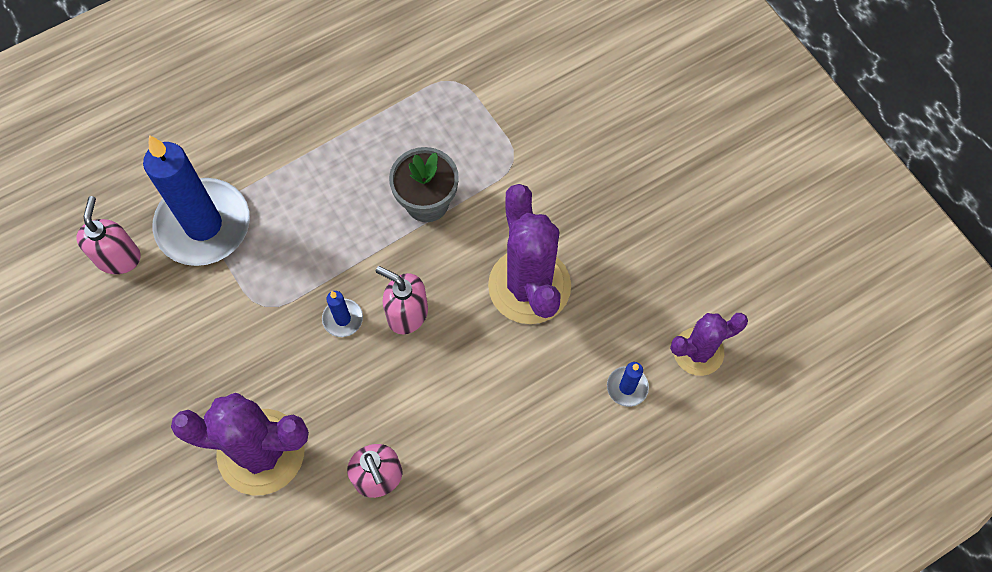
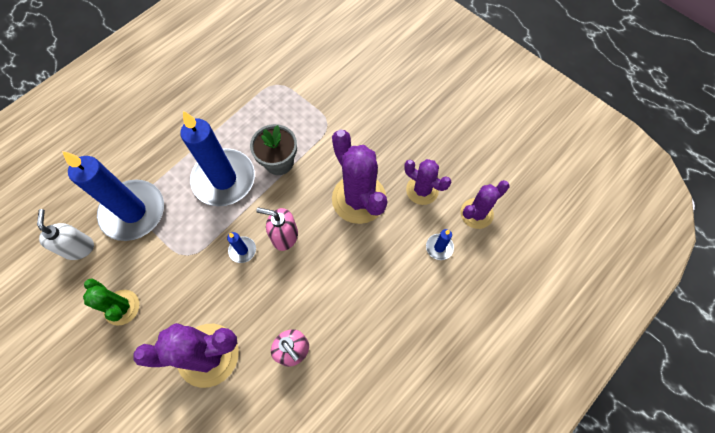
camera: 15 degrees left, 0 degrees up
pink soap dispenser [76,196,141,274] -> white soap dispenser [37,209,94,260]
none -> green cactus [83,279,139,326]
none -> blue candle [180,111,255,206]
none -> purple cactus [404,159,451,205]

